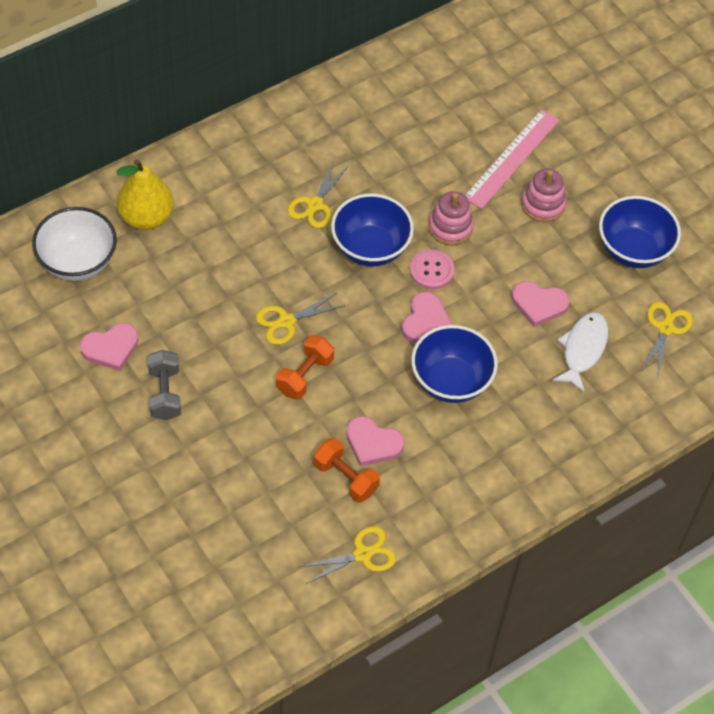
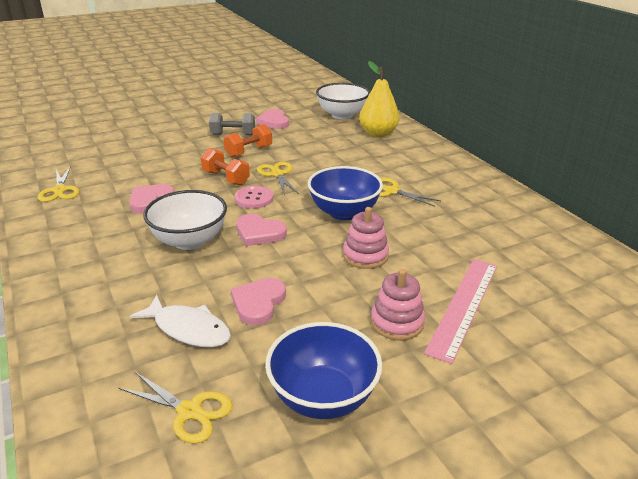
camera: 100 degrees right, 25 degrees down
orange dumbbell [313,438,380,503] -> orange dumbbell moved to [224,124,272,158]
pink button [410,250,455,289] -> pink button moved to [234,186,273,209]
blue bowl [411,325,498,403] -> white bowl [143,190,227,250]
pink ruler [465,109,560,209] -> pink ruler turned 75 degrees clockwise [424,259,497,364]

